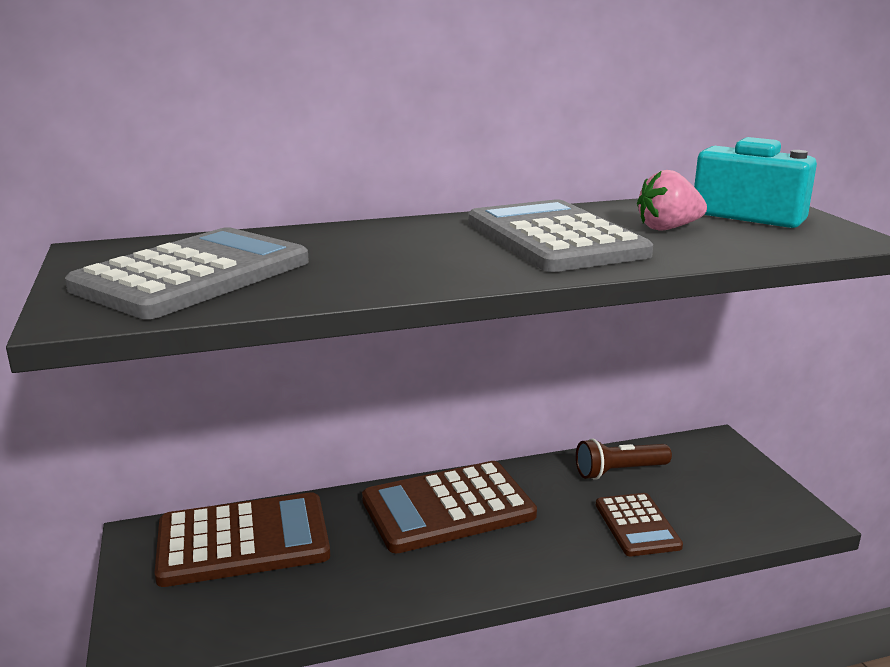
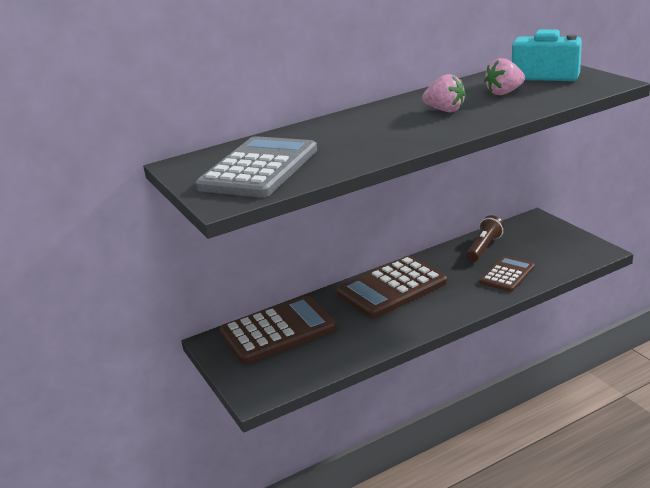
camera: 10 degrees left, 5 degrees up
grey calculator [468,199,653,272] -> pink strawberry [422,74,466,112]
brown flashlight [576,439,672,480] -> brown flashlight turned 150 degrees clockwise [466,215,505,262]
brown calculator [596,493,683,556] -> brown calculator turned 120 degrees counterclockwise [480,256,535,292]

